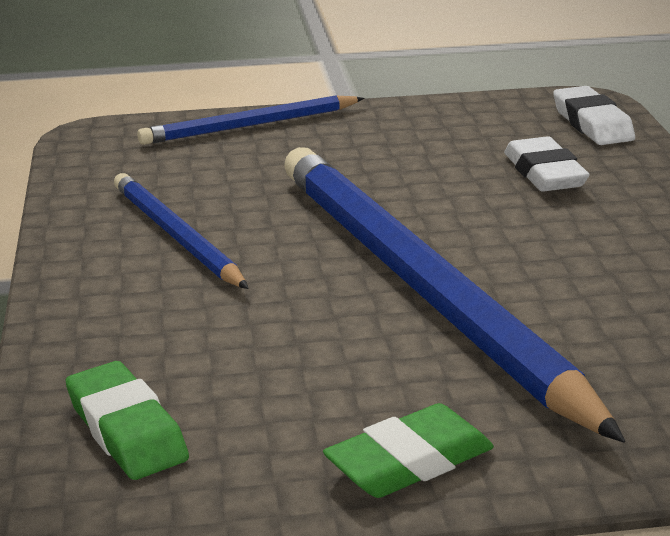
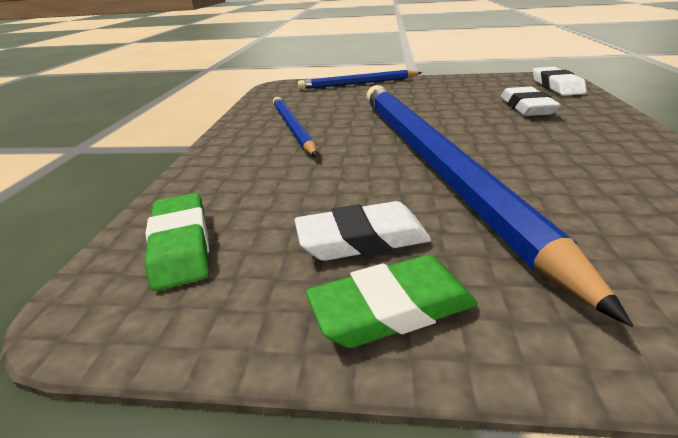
camera: 15 degrees right, 5 degrees up
none -> white eraser [295,201,431,261]

